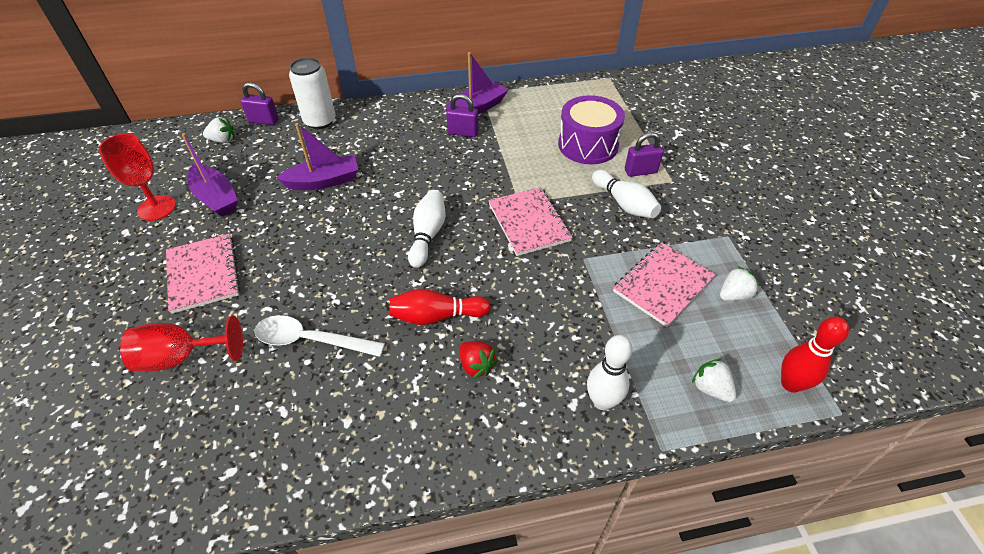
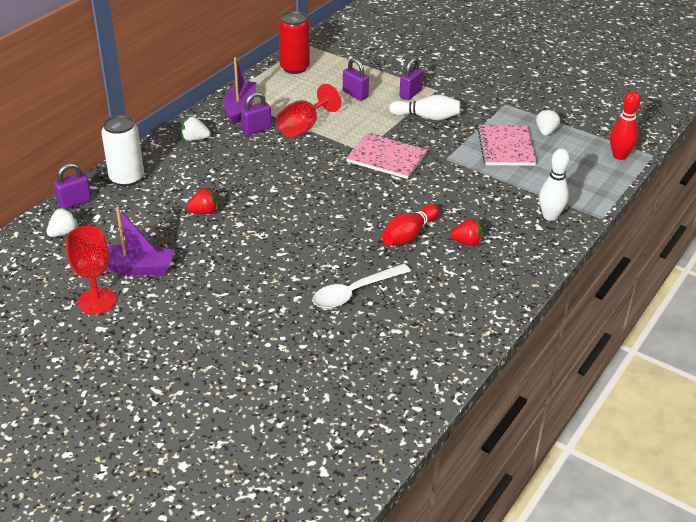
camera: 45 degrees left, 10 degrees down
red goblet [120,316,243,371] -> red goblet moved to [276,84,341,138]
pink notebook [166,234,240,314] -> none
purple boat [276,123,358,190] -> red strawberry [186,187,218,214]
white bowling pin [408,190,446,268] -> none
purple drum [558,95,625,164] -> purple padlock [343,58,369,101]
white strawberry [692,358,736,402] -> white strawberry moved to [181,116,210,141]
none -> red can [279,11,310,74]

